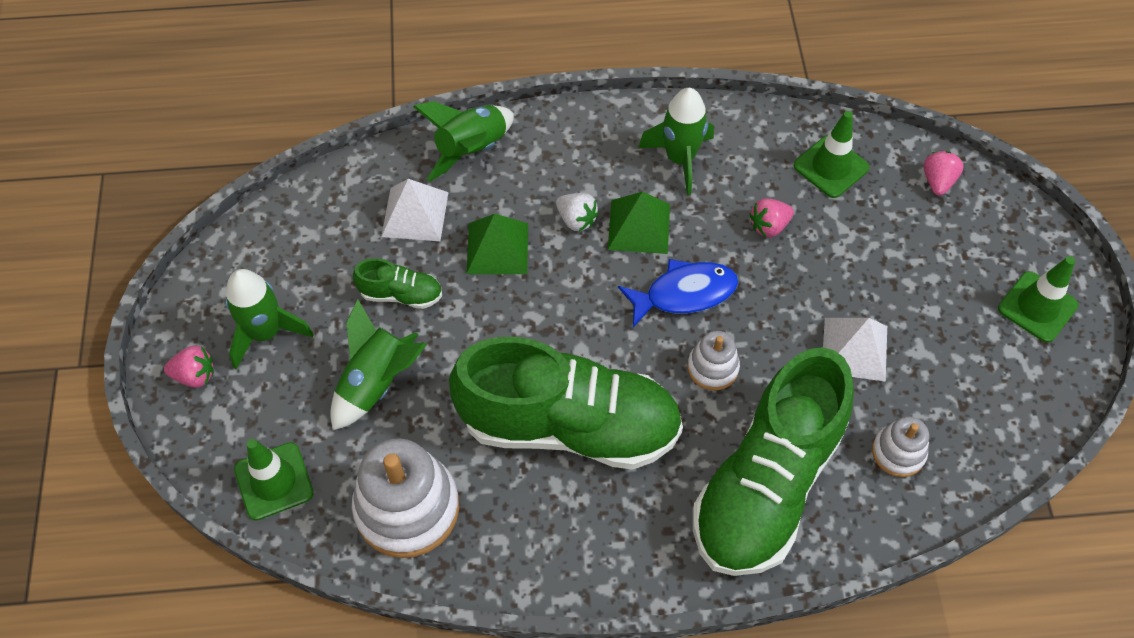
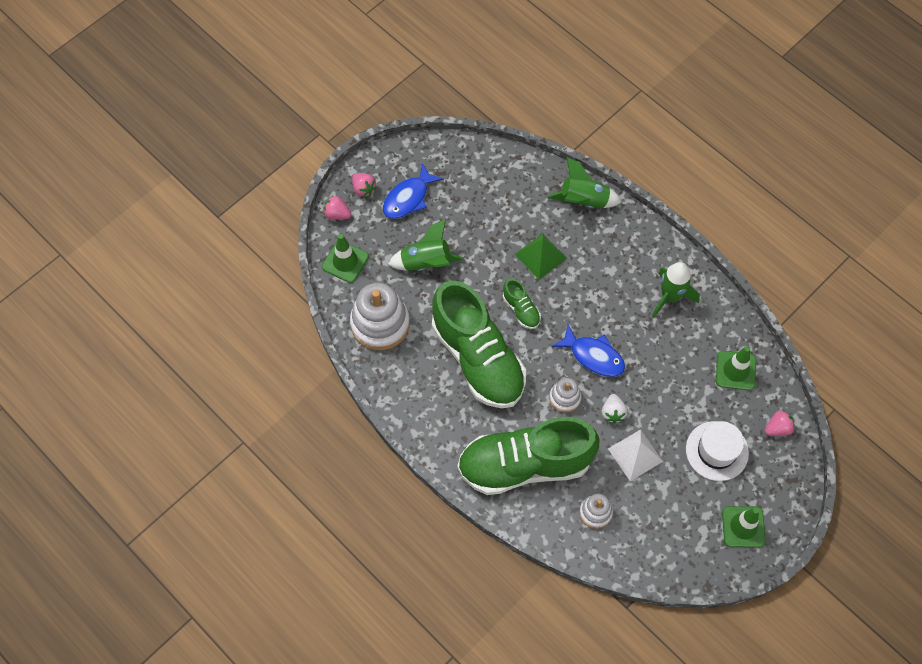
camera: 50 degrees right, 5 degrees up
green rocket [225,269,314,369] -> blue fish [383,163,443,219]
green shoe [353,258,442,309] -> green shoe moved to [503,279,541,329]
white pyramid [381,179,448,241] -> none
white strawberry [556,193,599,231] -> white strawberry moved to [602,394,628,423]
green pyramid [608,191,670,254] -> none
pink strawberry [750,198,794,237] -> pink strawberry moved to [324,195,351,220]
none -> white hat [686,421,749,481]

